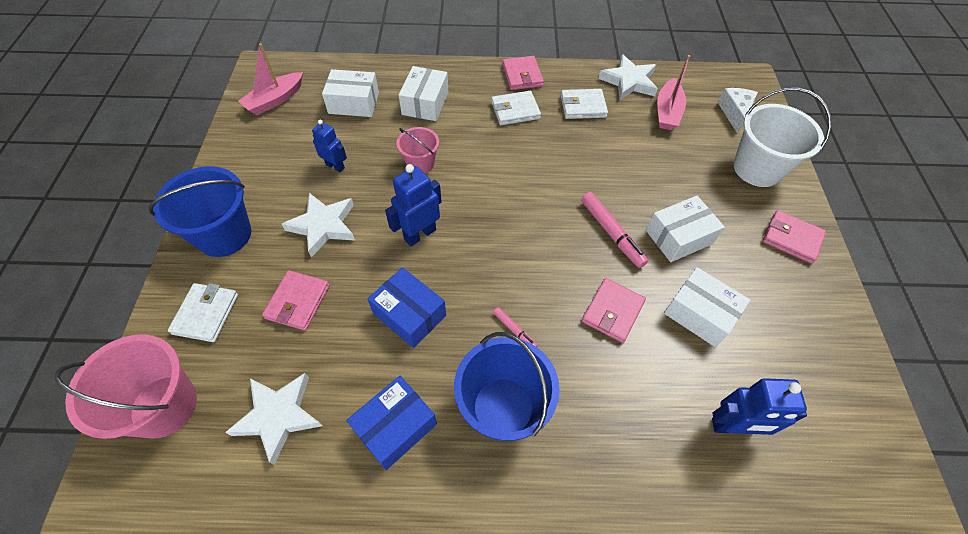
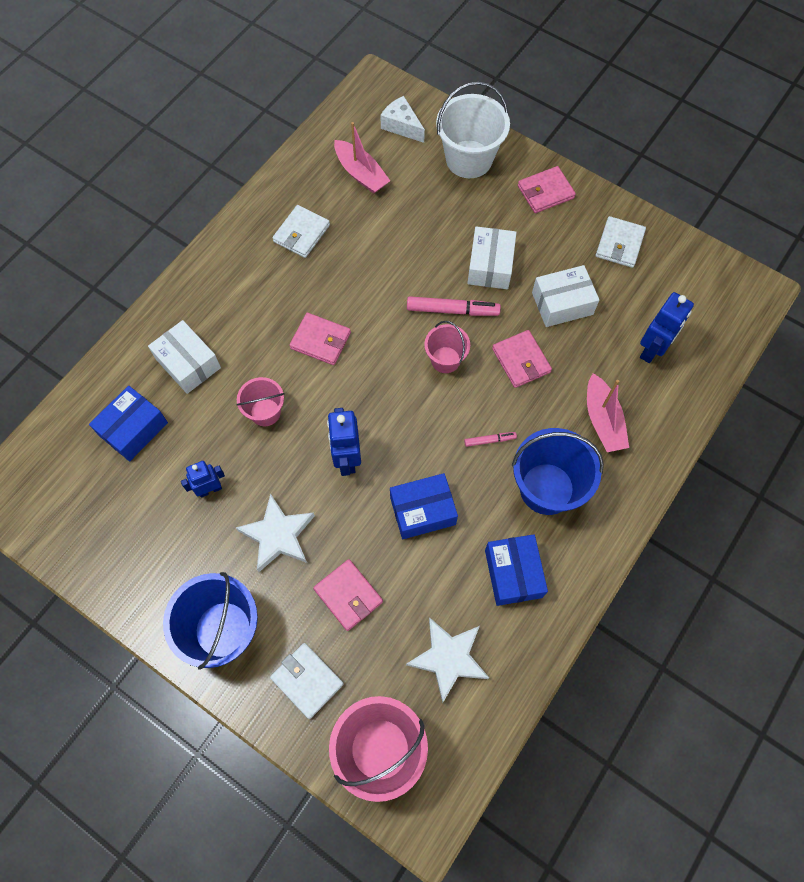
camera: 55 degrees left, 10 degrees up
pink boat [238,43,303,115] -> pink boat moved to [587,373,629,452]
white box [322,69,379,117] -> blue box [89,386,168,461]
white wallet [491,91,541,125] -> white wallet moved to [596,216,646,268]
pink wallet [502,56,544,90] -> pink wallet moved to [289,313,351,365]
white star [599,54,658,100] -> none
none -> pink bucket [424,321,470,373]

